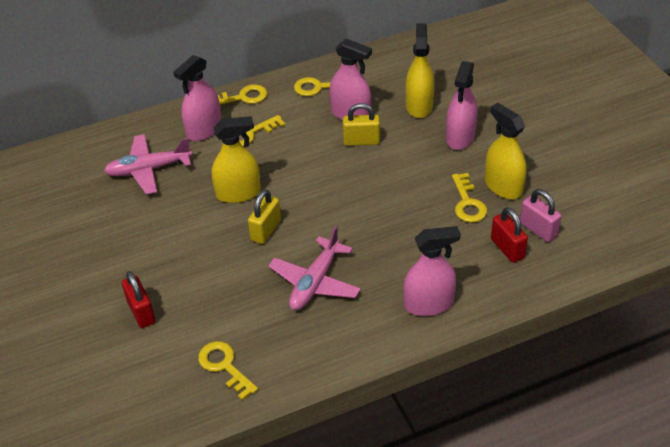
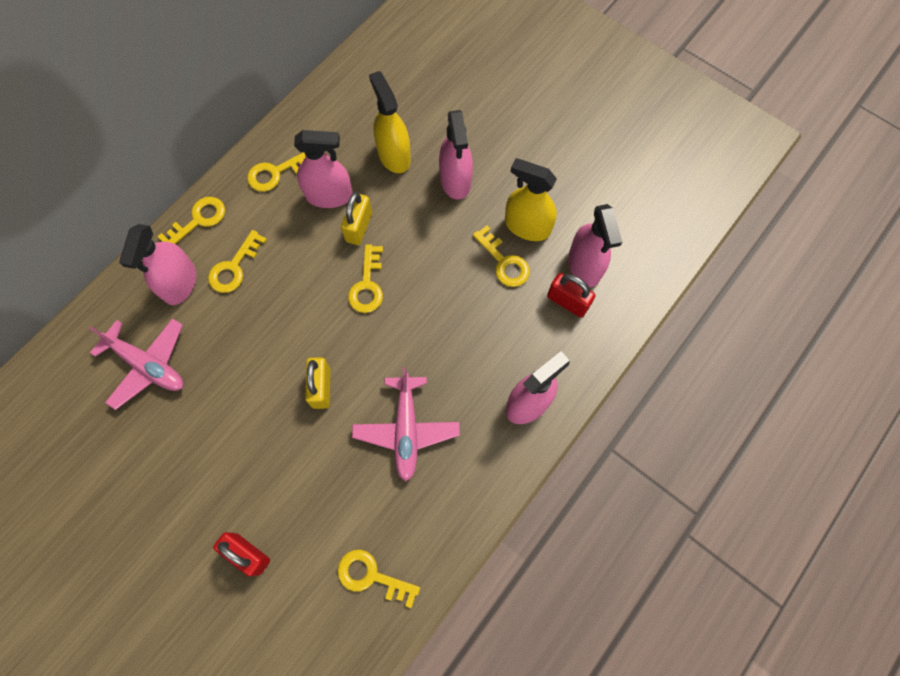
camera: 30 degrees left, 25 degrees up
pink plane [104,134,192,195] -> pink plane turned 105 degrees counterclockwise [89,318,183,410]
yellow spray bottle [212,116,261,203] -> none
yellow padlock [343,103,380,146] -> yellow padlock turned 45 degrees counterclockwise [341,192,372,245]
pink padlock [520,189,561,242] -> pink spray bottle [568,204,622,287]
none -> yellow key [348,244,383,313]

